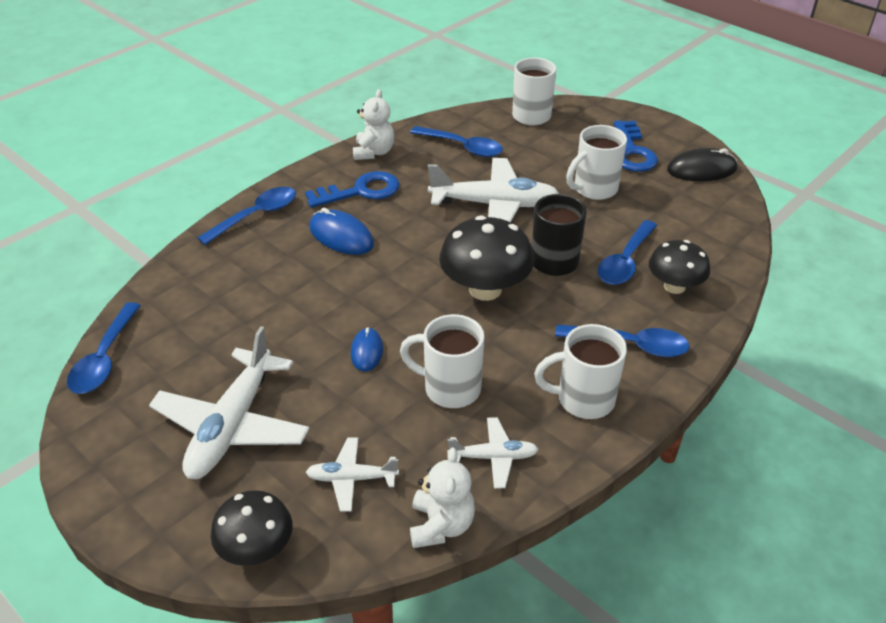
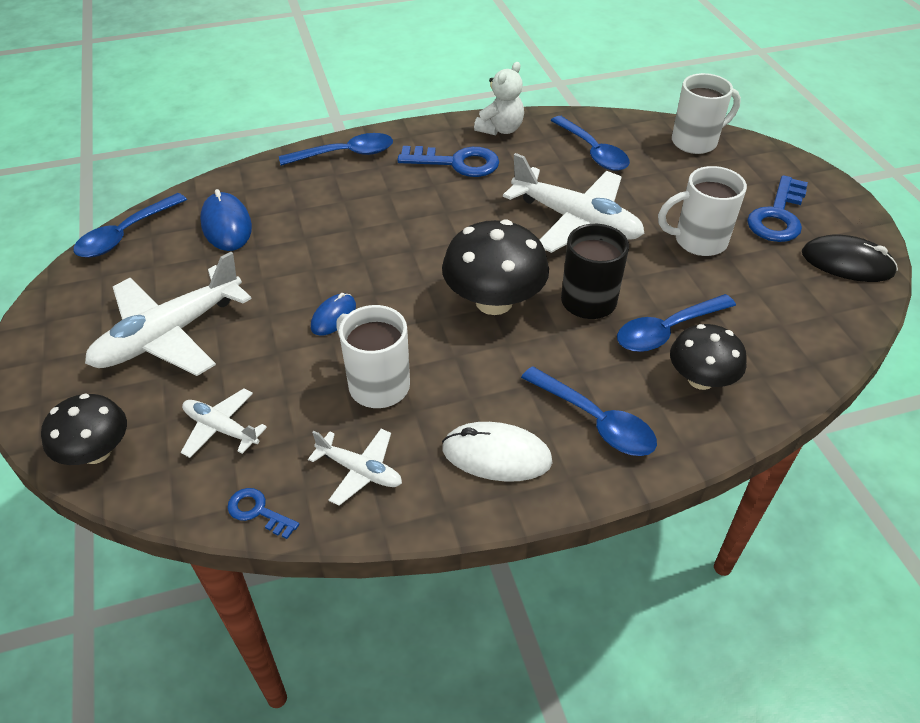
camera: 30 degrees right, 5 degrees up
blue mouse [309,208,374,255] -> blue mouse moved to [200,189,252,251]
white teddy bear [410,447,475,548] -> blue key [228,488,299,539]
white mug [534,324,627,419] -> white mouse [442,422,552,482]

